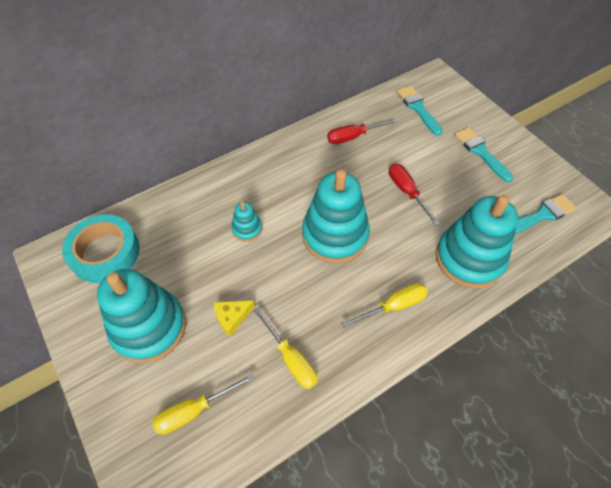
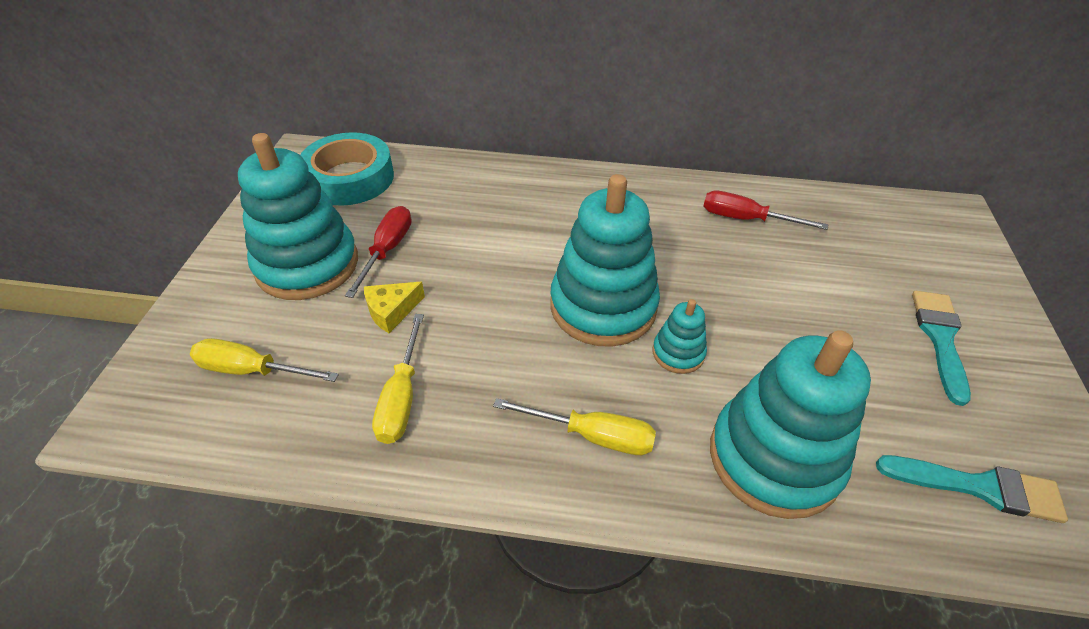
camera: 40 degrees right, 10 degrees down
yellow cheese [214,300,255,337] -> yellow cheese turned 45 degrees counterclockwise [364,282,425,333]
turquoise stacking toy [231,202,262,242] -> turquoise stacking toy moved to [653,299,707,374]
red screwdriver [389,163,440,226] -> red screwdriver moved to [345,206,412,298]
turquoise brush [397,86,442,136] -> none

